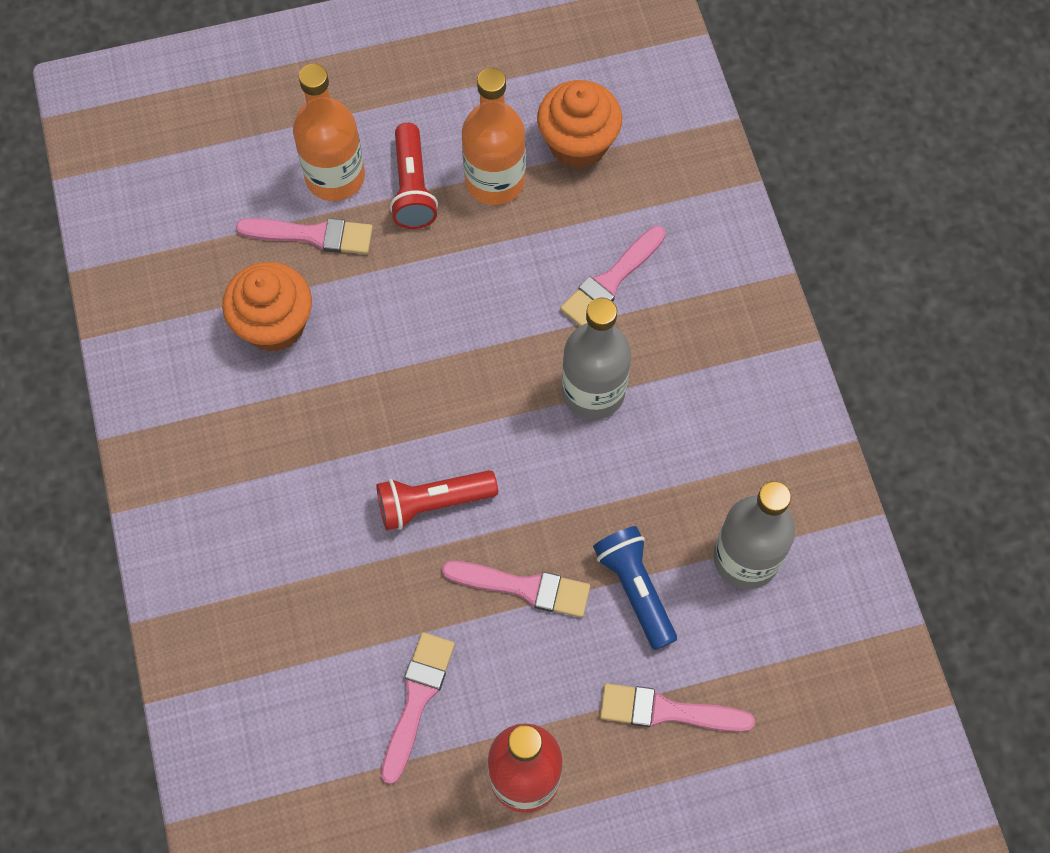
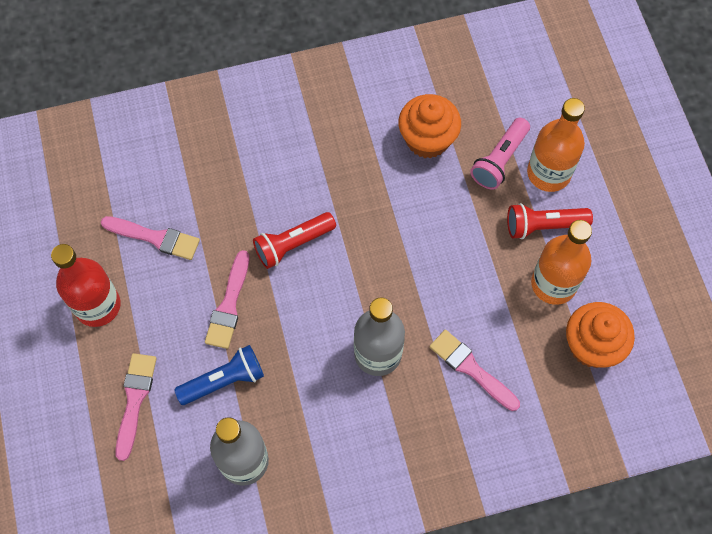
camera: 90 degrees right, 0 degrees up
pink brush [236,218,373,254] -> pink flashlight [470,118,530,190]
red flashlight [376,470,498,531] -> red flashlight turned 105 degrees counterclockwise [253,212,336,269]

